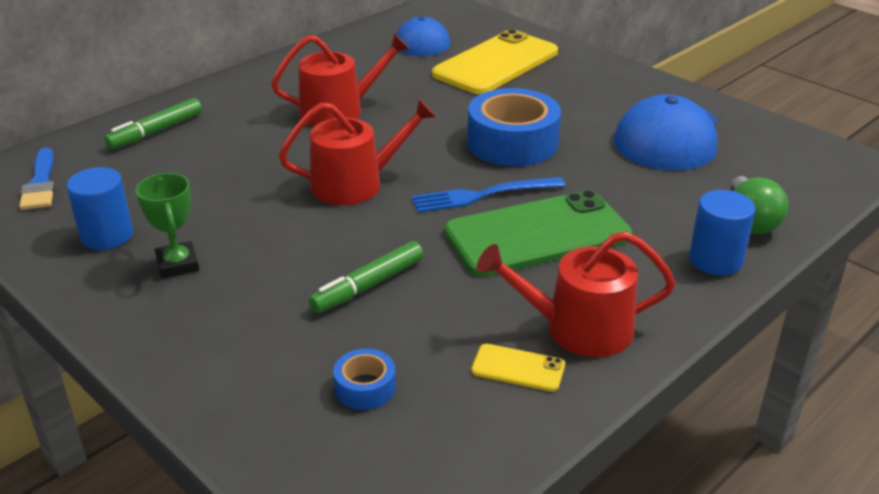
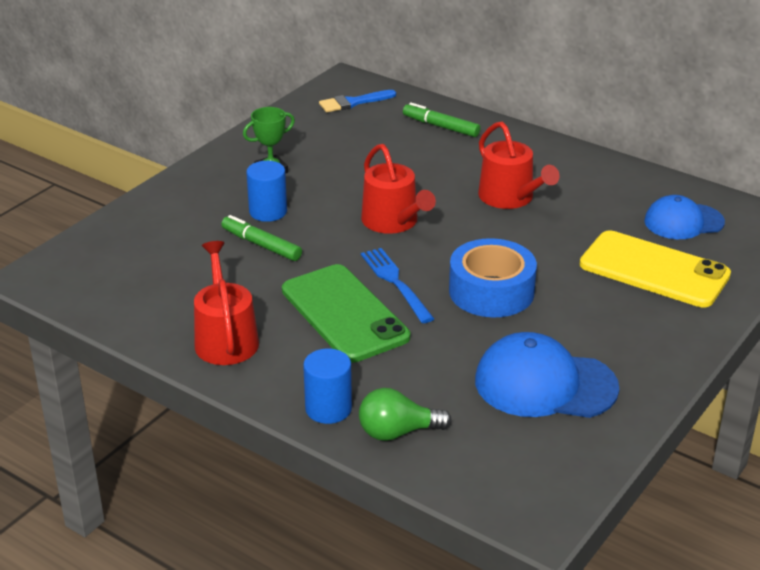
camera: 80 degrees right, 0 degrees up
blue cylinder [66,167,133,250] -> blue cylinder moved to [246,161,287,222]
blue tape [333,349,396,410] -> none
yellow phone [471,344,565,392] -> none

